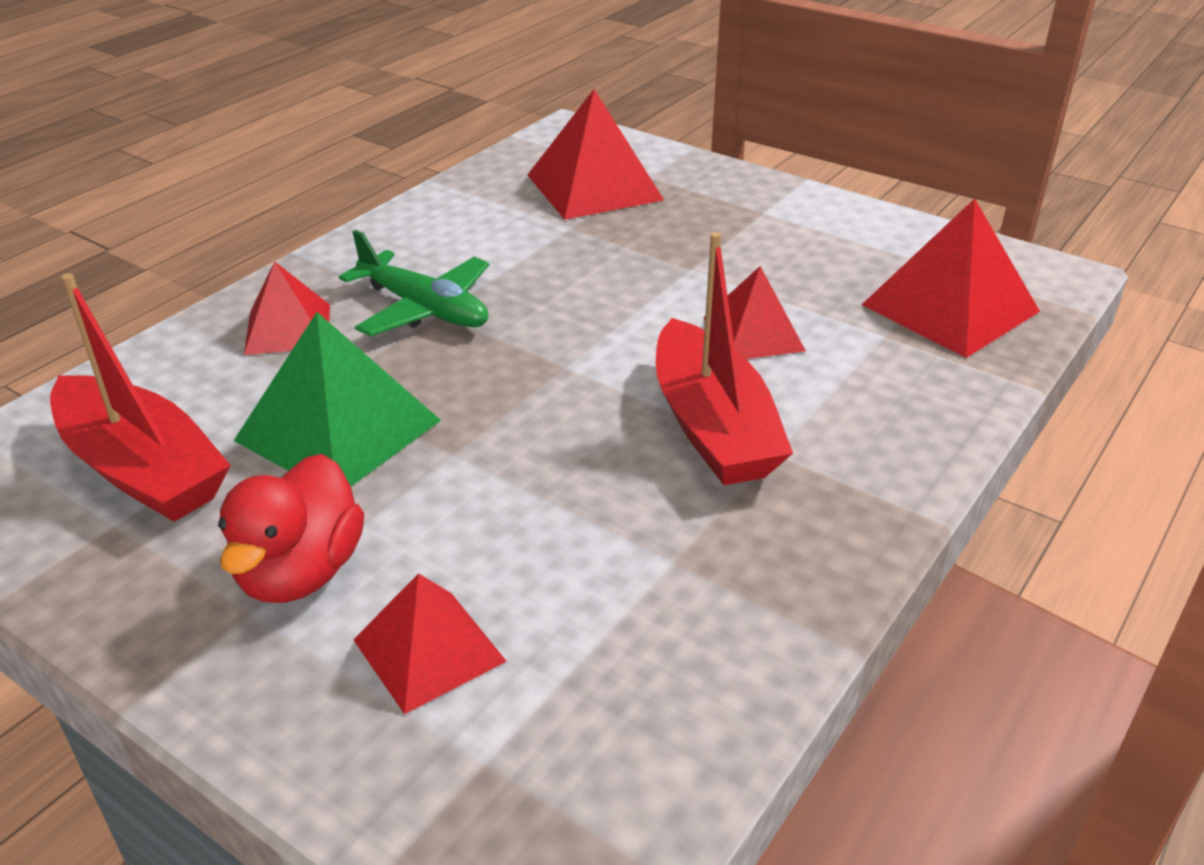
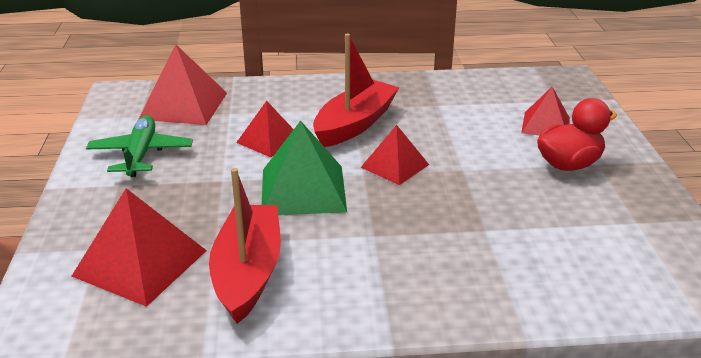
camera: 130 degrees left, 5 degrees down
red boat [50,273,231,522] -> red boat moved to [209,168,281,324]
green pyramid [234,312,441,486] -> green pyramid moved to [262,121,347,215]
red pyramid [244,261,330,355] -> red pyramid moved to [361,125,429,185]
green plane [339,230,489,337] -> green plane moved to [86,115,193,177]

